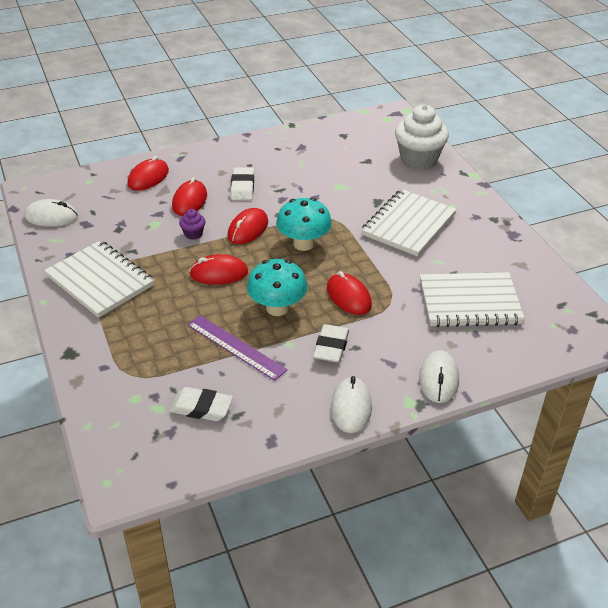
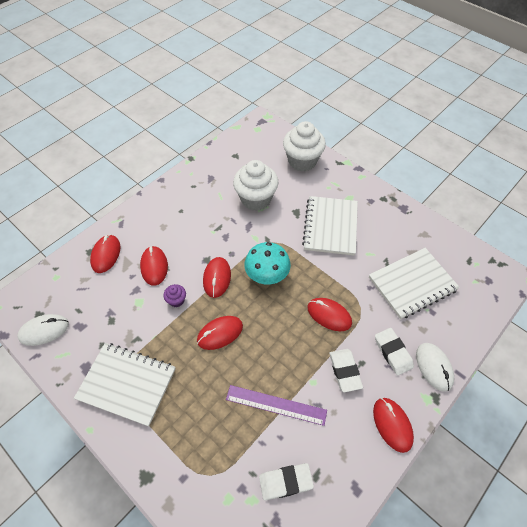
camera: 25 degrees left, 15 degrees up
white eraser [231,167,254,201] -> white eraser moved to [375,328,414,376]
turquoise mushroom [247,259,308,316] -> none
white mouse [331,376,372,433] -> red mouse [373,398,414,453]
none -> white cupcake [233,160,278,211]

